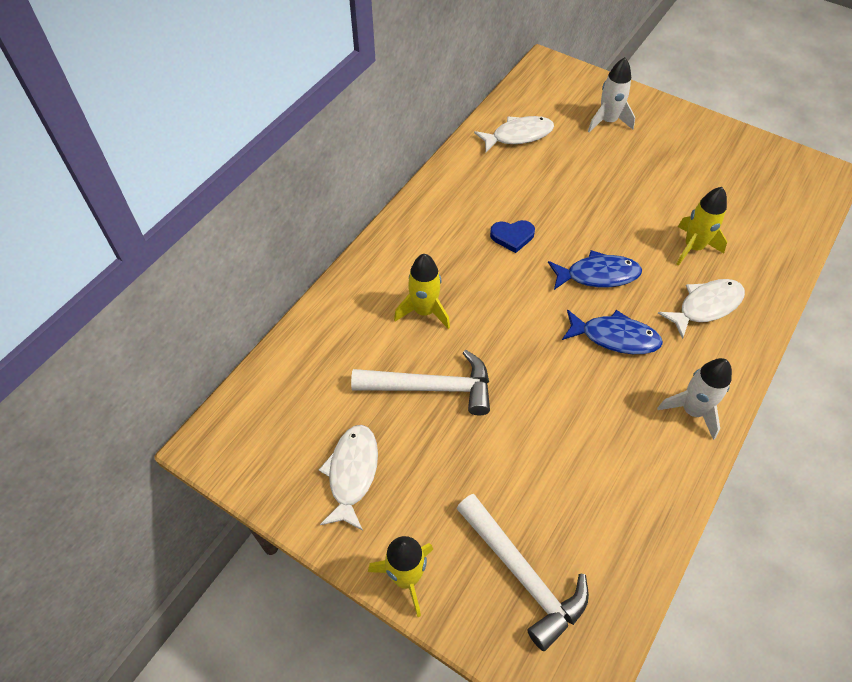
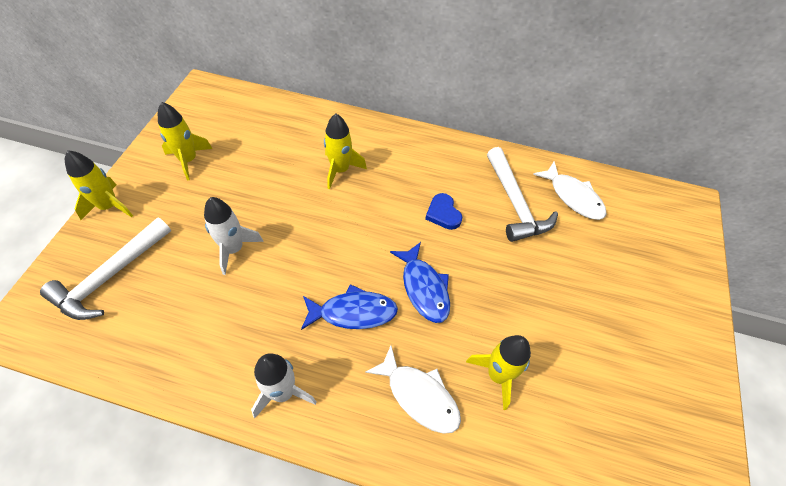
camera: 70 degrees right, 0 degrees up
white fish [319,425,378,531] -> yellow rocket [158,102,213,180]
white hammer [351,350,490,416] -> white hammer moved to [487,147,558,242]
blue fish [562,309,663,354] -> blue fish turned 90 degrees counterclockwise [301,284,398,330]
white rocket [588,57,635,132] -> white rocket moved to [204,197,264,275]

